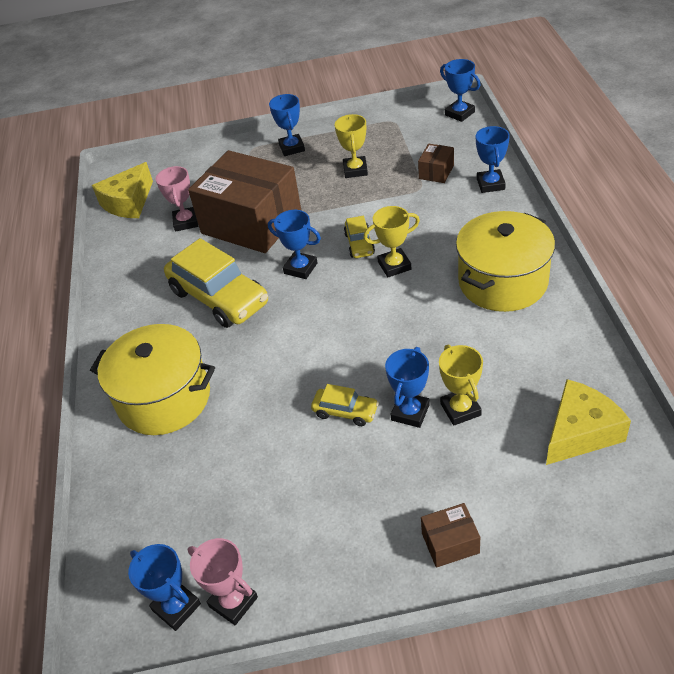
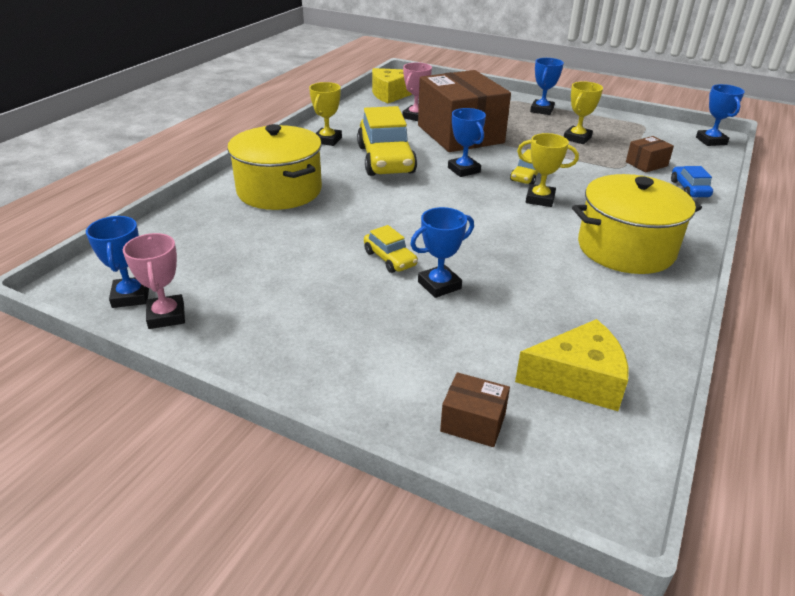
camera: 30 degrees right, 10 degrees down
brown box [421,503,480,568] -> brown box moved to [440,372,510,447]
yellow trophy [439,344,483,426] -> yellow trophy moved to [309,82,342,146]
blue trophy [476,126,510,193] -> blue car [671,166,713,198]

